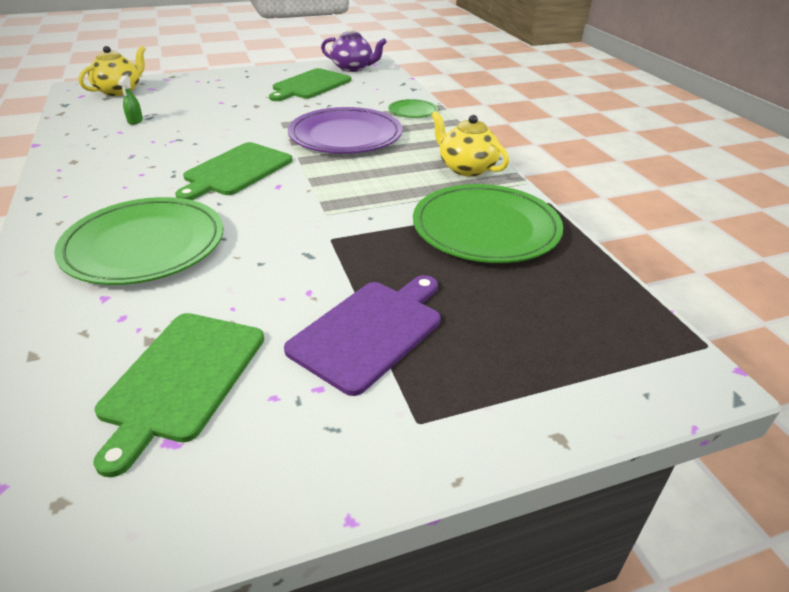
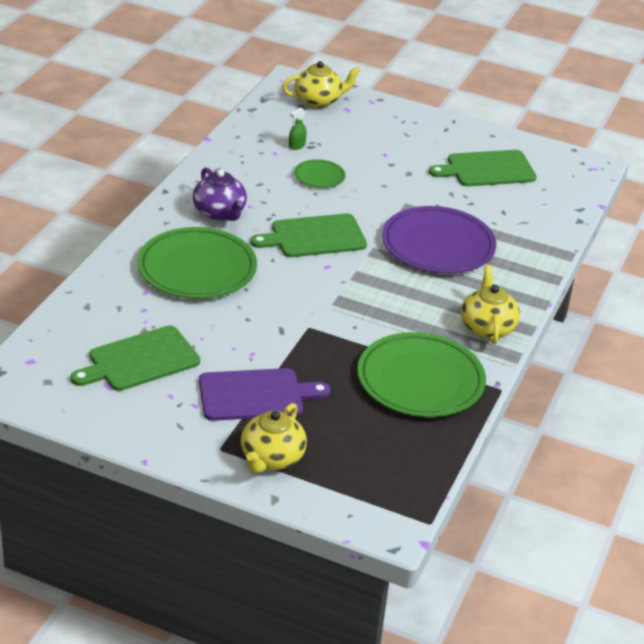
camera: 40 degrees right, 0 degrees up
purple teapot [321,27,387,72] -> purple teapot moved to [193,168,247,221]
green plate [388,99,438,118] -> green plate moved to [294,159,346,188]
none -> yellow teapot [241,403,307,474]

